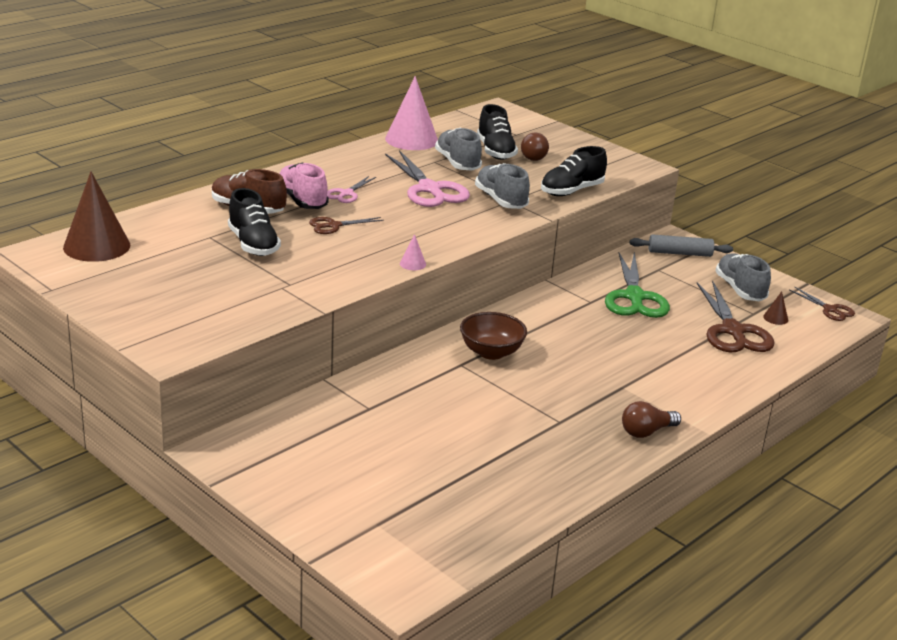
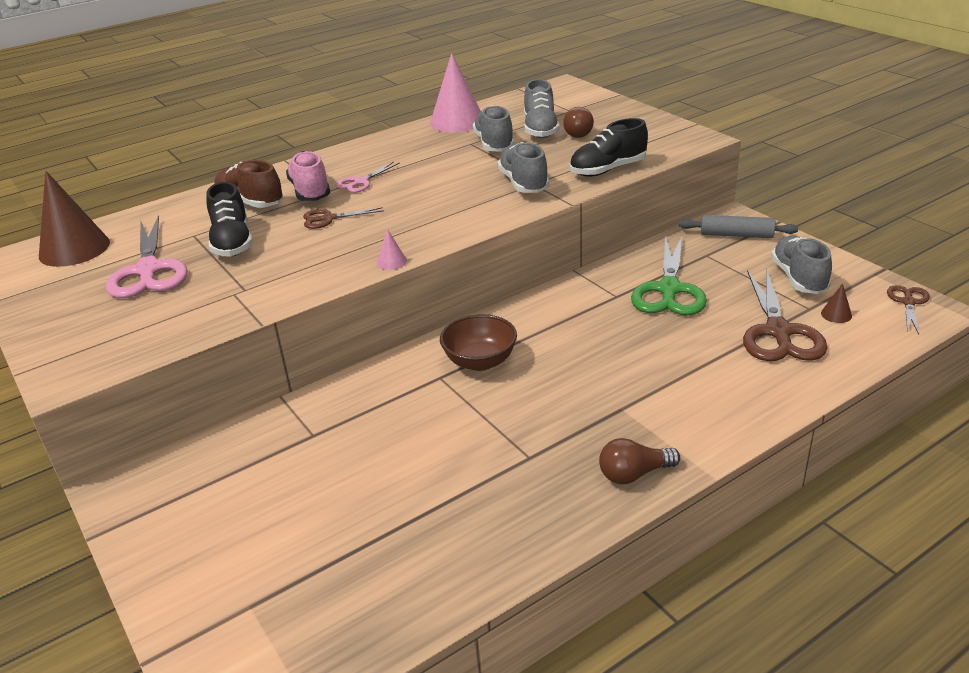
camera: 15 degrees right, 5 degrees up
pink scissors [385,150,470,207] -> pink scissors moved to [106,215,188,298]
black shoe [477,104,518,160] -> grey shoe [524,79,560,138]
brown scissors [789,287,855,321] -> brown scissors turned 135 degrees counterclockwise [887,285,930,335]

